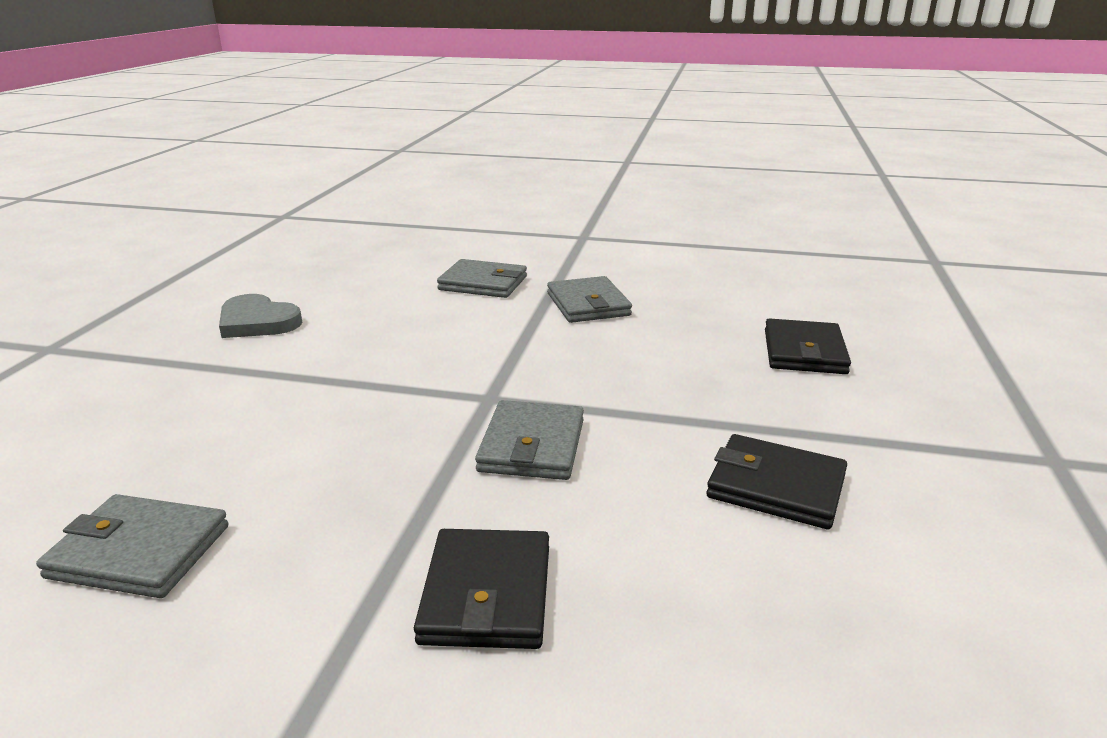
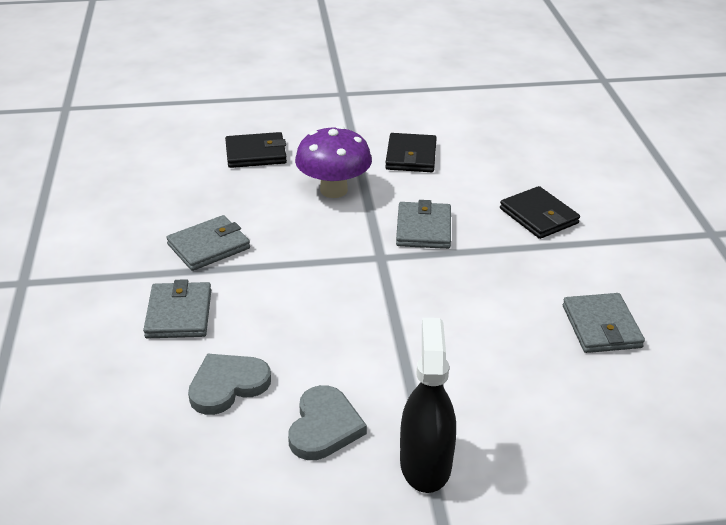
camera: 110 degrees left, 10 degrees up
black wallet [414,529,549,649] -> black wallet turned 75 degrees clockwise [500,186,580,239]
grey wallet [475,400,584,480] -> grey wallet turned 75 degrees counterclockwise [396,200,451,249]
none -> grey heart [188,354,271,415]
none -> purple mushroom [295,126,372,198]
none -> black spray bottle [400,318,456,493]

